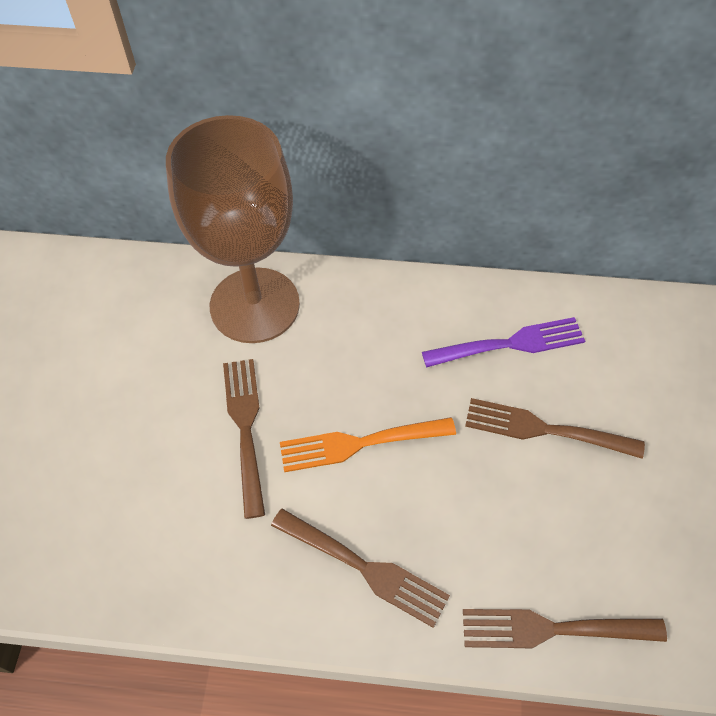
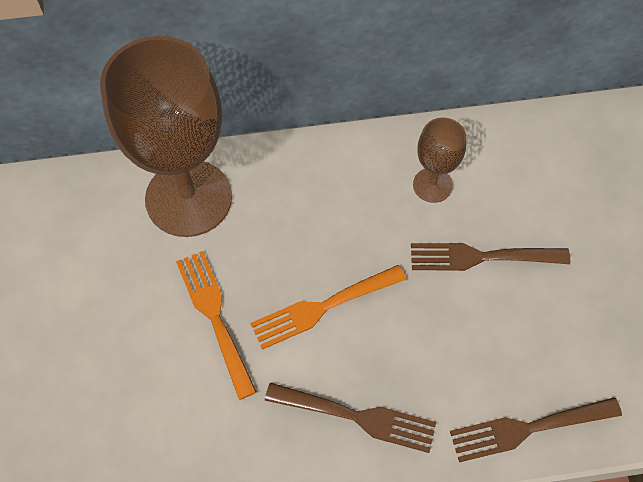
camera: 15 degrees left, 5 degrees up
brown fork [223,359,265,519] -> orange fork [176,251,257,400]
purple fork [422,317,585,367] -> brown goblet [413,117,466,203]

